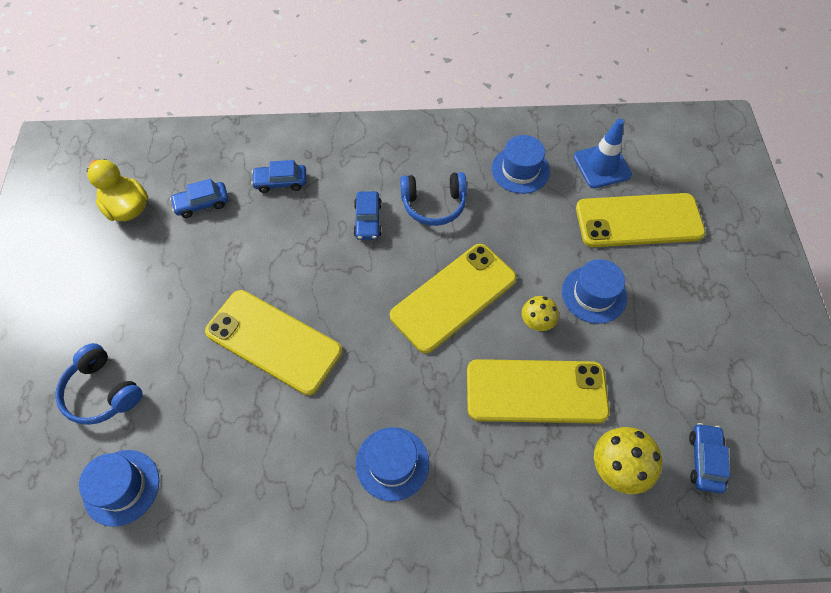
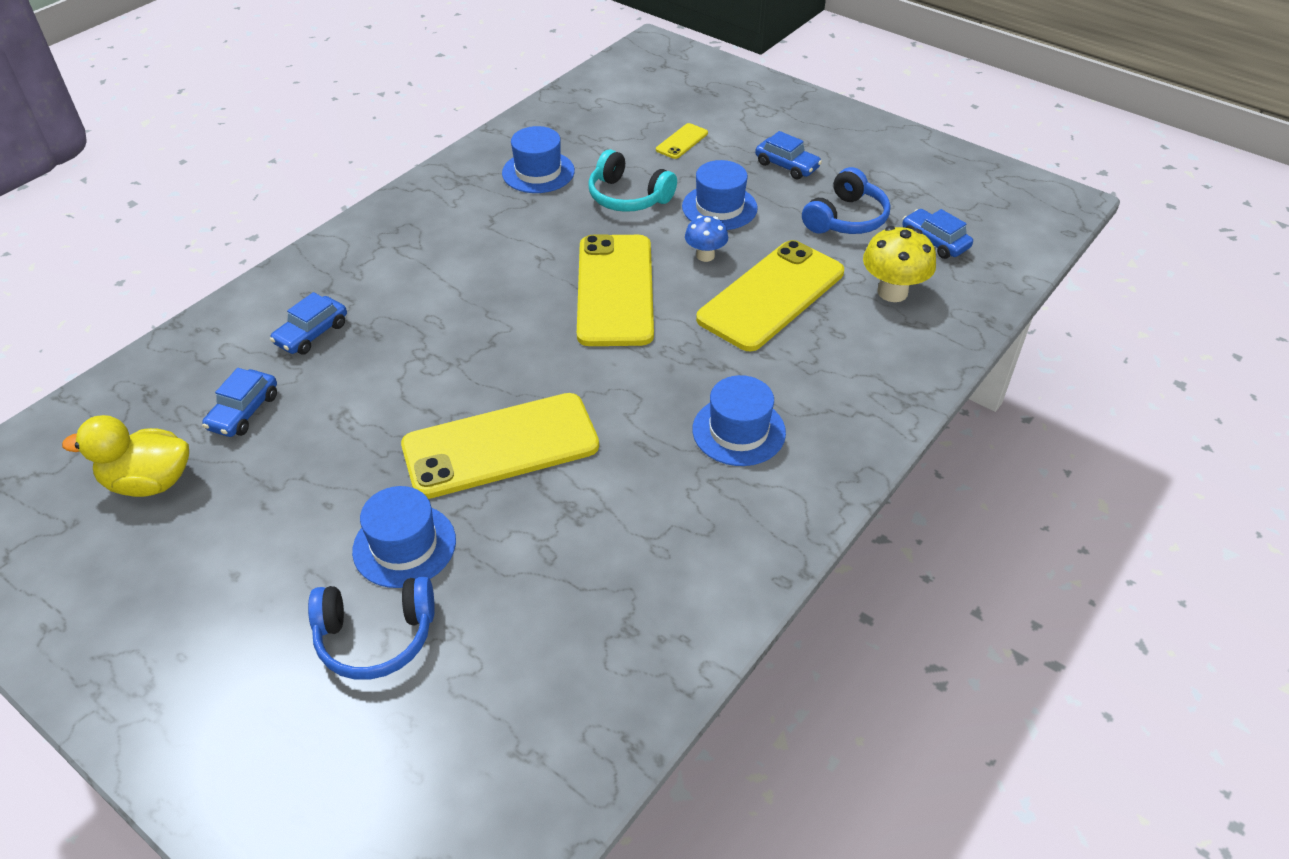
camera: 50 degrees left, 15 degrees down
blue hat [79,450,159,527] -> blue hat moved to [352,486,456,588]
blue car [353,191,382,240] -> blue car moved to [755,131,822,180]
blue headphones [400,172,467,226] -> blue headphones moved to [802,167,890,234]
yellow mushroom [522,296,558,331] -> blue mushroom [685,216,728,262]
blue traffic cone [574,119,632,188] -> none
yellow phone [576,193,705,247] -> yellow phone [656,123,708,159], size x0.43
none -> turquoise headphones [588,149,677,212]

